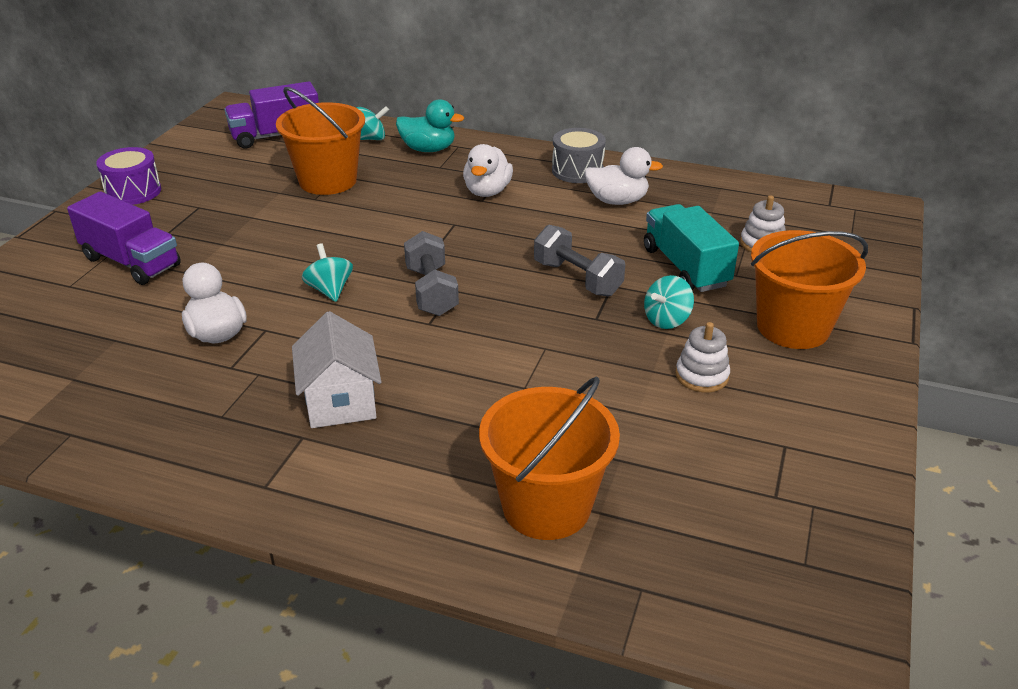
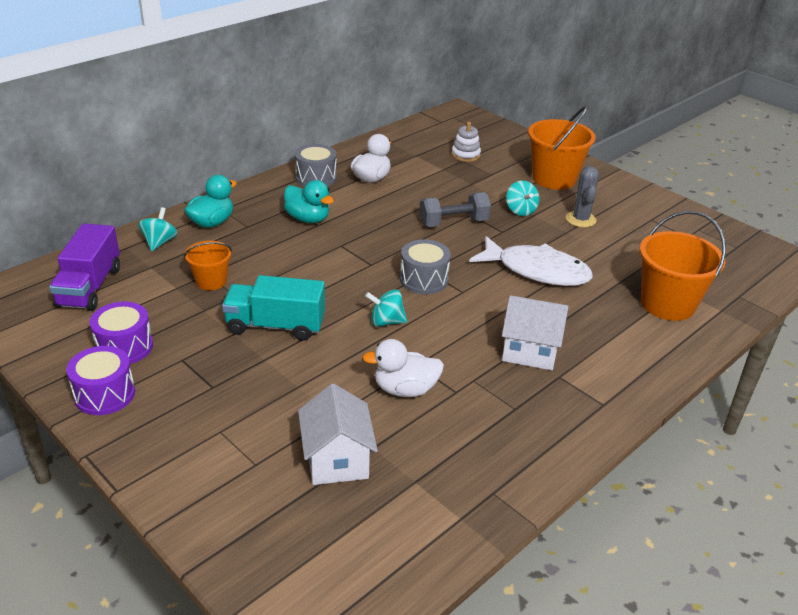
camera: 65 degrees left, 0 degrees up
purple truck [67,192,181,285] -> none
orange bucket [276,87,365,195] -> orange bucket [184,241,232,290], size x0.56
grey dumbbell [404,231,459,316] -> grey drum [400,239,451,294]
white duck [463,144,513,197] -> turquoise duck [284,180,334,223]
turquoise truck [644,204,739,292] -> turquoise truck moved to [222,275,325,341]
white stacking toy [676,322,730,392] -> grey cactus [566,166,599,228]
none -> purple drum [90,301,153,364]
none -> white house [298,383,378,485]
none -> white fish [469,236,593,286]

